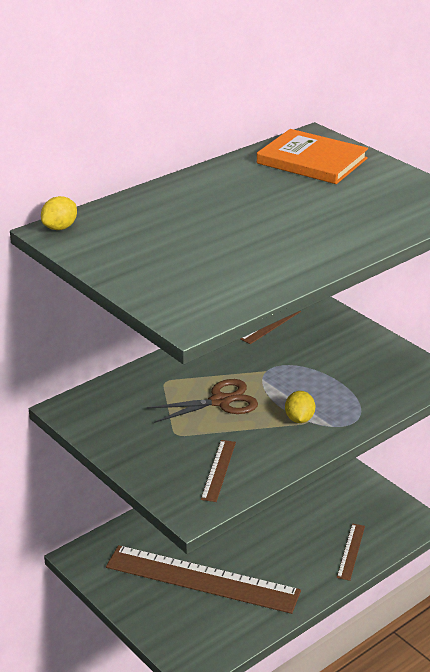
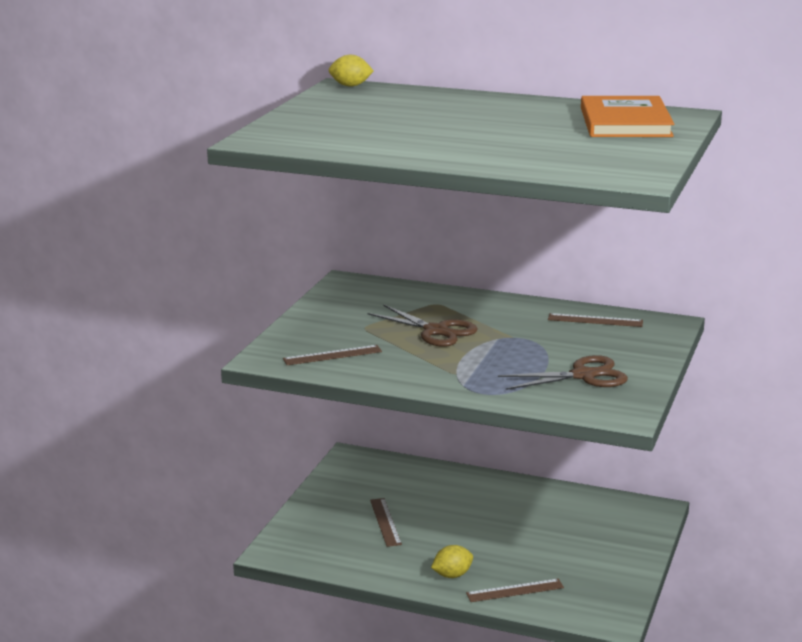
camera: 60 degrees right, 10 degrees down
brown ruler [106,545,301,614] -> brown ruler [370,498,402,547], size x0.42
yellow lemon [285,391,315,423] -> yellow lemon moved to [431,545,473,578]
none -> brown scissors [498,355,628,390]

